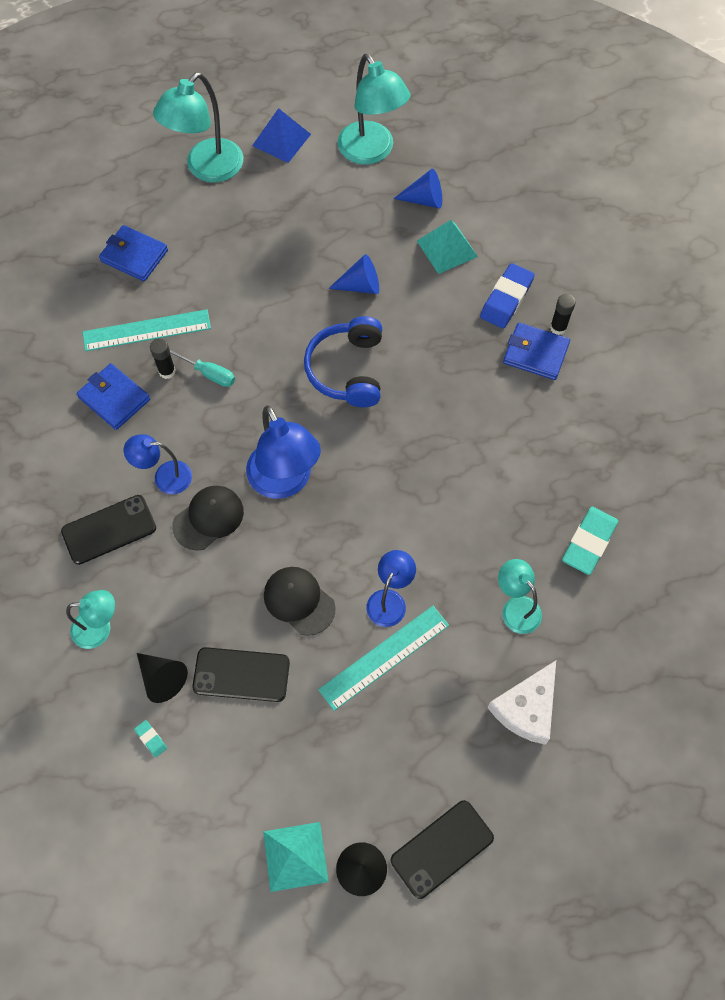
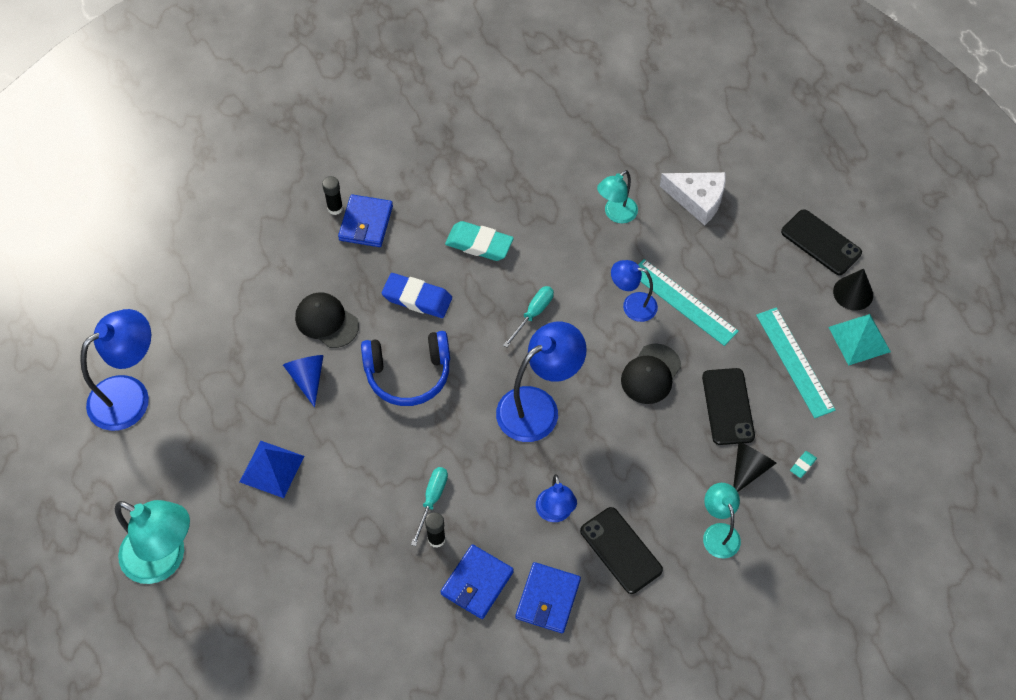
camera: 100 degrees left, 5 degrees down
turquoise ruler [82,309,211,351] -> turquoise ruler moved to [756,307,835,418]
blue wallet [99,225,168,281] -> blue wallet moved to [516,562,581,633]
black cap [172,486,244,551] -> black cap moved to [295,293,359,348]
blue pyramid [252,108,311,163] -> blue pyramid moved to [240,440,304,498]
turquoise lamp [337,54,410,165] -> blue lamp [80,309,151,431]
blue cone [393,169,442,208] -> none
turquoise pyramid [417,220,478,274] -> none
blue eraser [480,263,535,329] -> blue eraser moved to [382,273,452,318]
turquoise eraser [562,507,618,575] -> turquoise eraser moved to [445,221,514,261]
none -> turquoise screwdriver [503,286,554,347]

